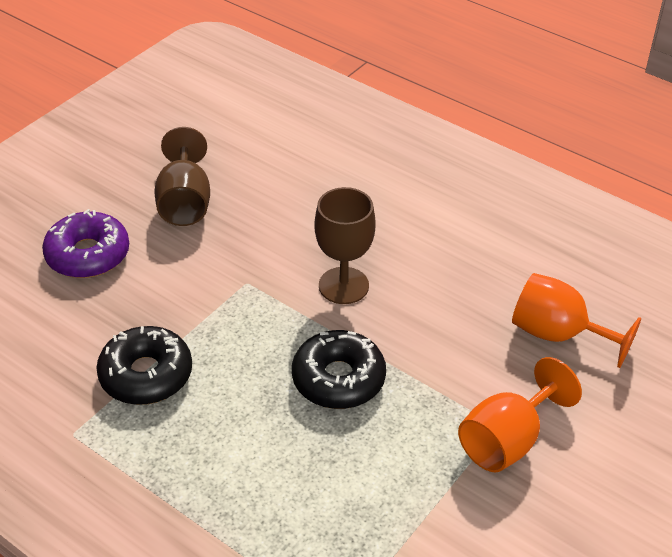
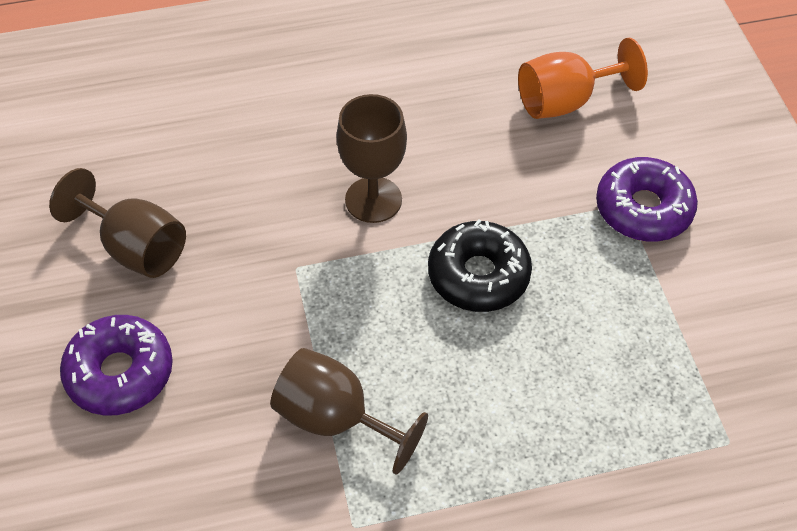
camera: 50 degrees left, 10 degrees up
black donut [96,326,192,405] -> brown goblet [270,348,428,475]
orange goblet [458,357,582,473] -> purple donut [596,157,698,242]

